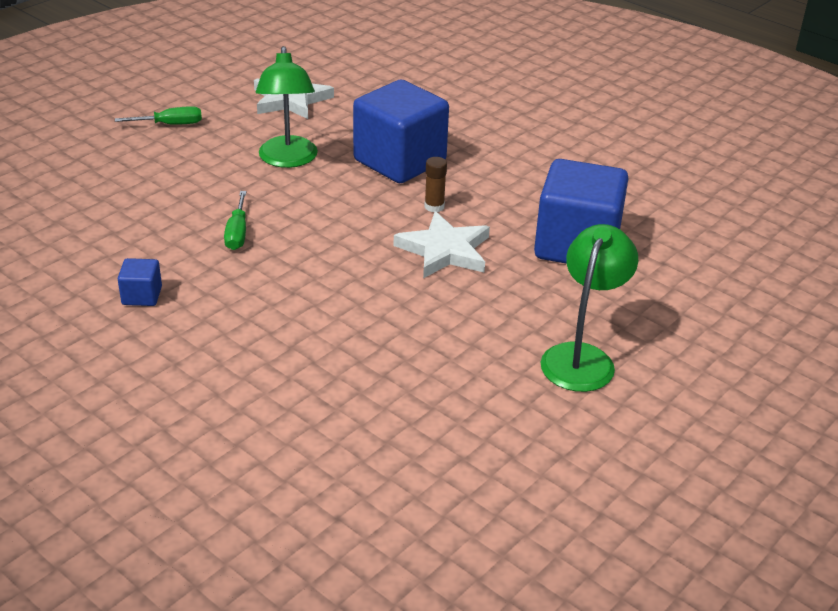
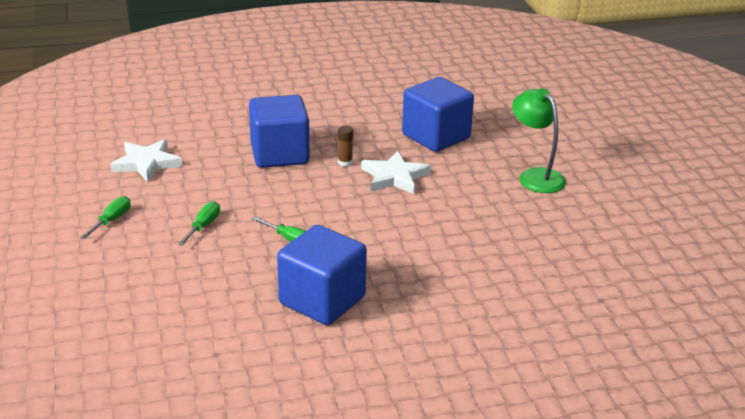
camera: 55 degrees left, 5 degrees down
blue cube [118,258,162,306] -> blue cube [277,225,367,325], size x2.36
green lamp [256,46,318,168] -> none
none -> green screwdriver [178,201,220,246]

